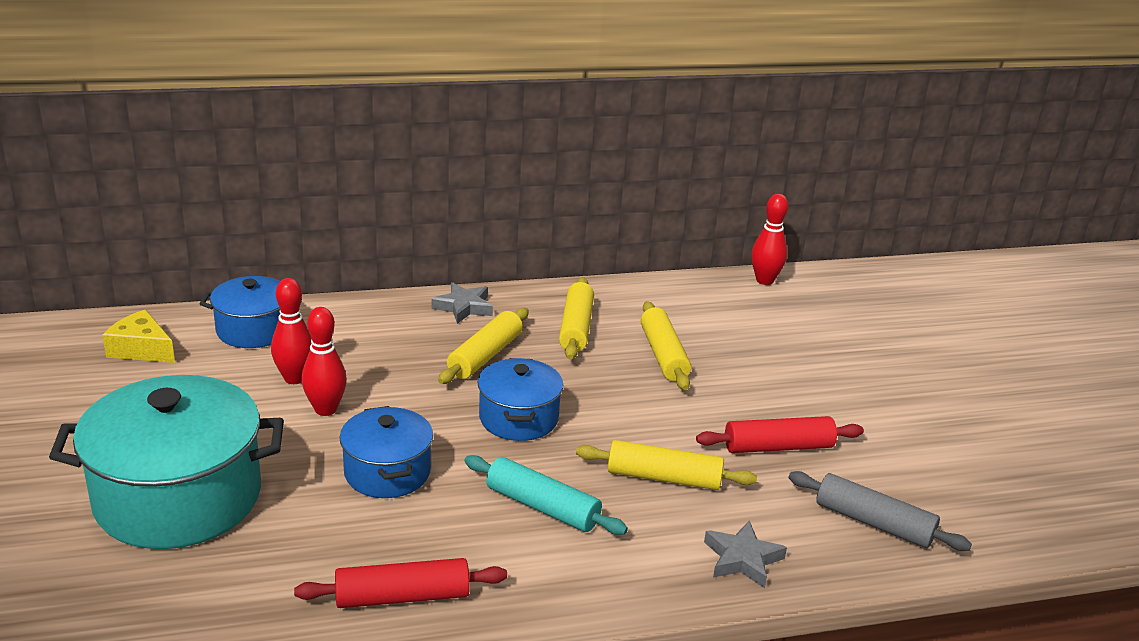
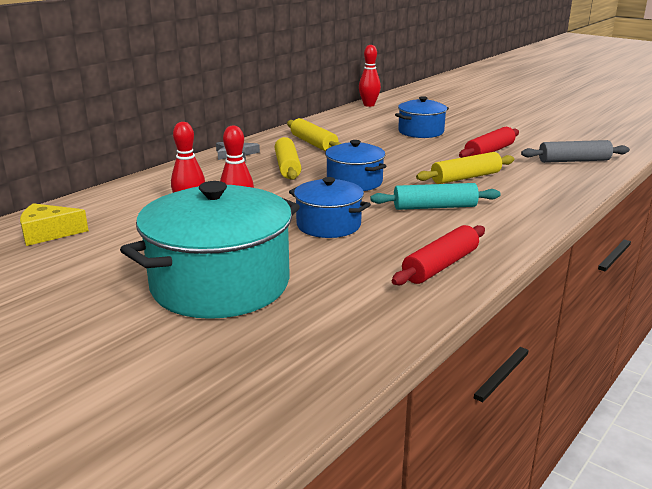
camera: 35 degrees left, 5 degrees down
blue pot [200,276,302,348] -> blue pot moved to [395,96,449,138]
yellow rolling pin [641,301,691,390] -> none
grey star [704,521,787,588] -> none

